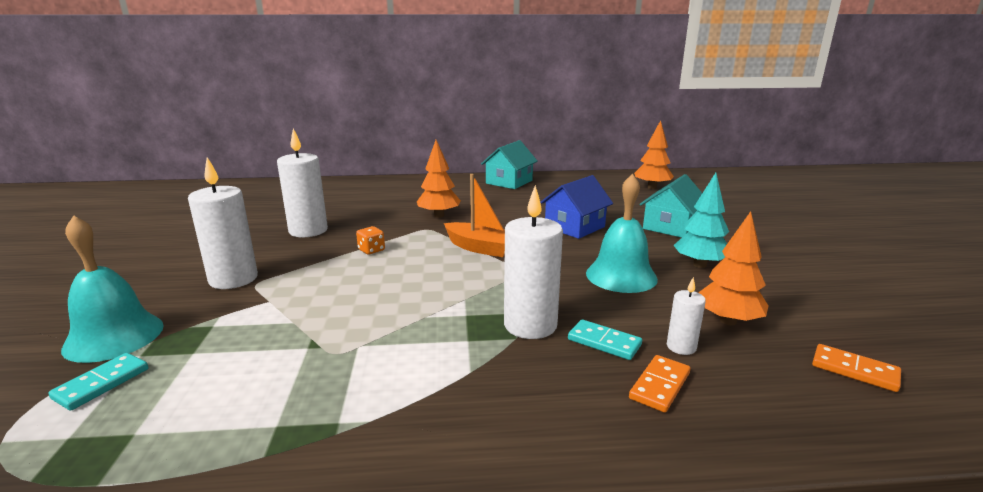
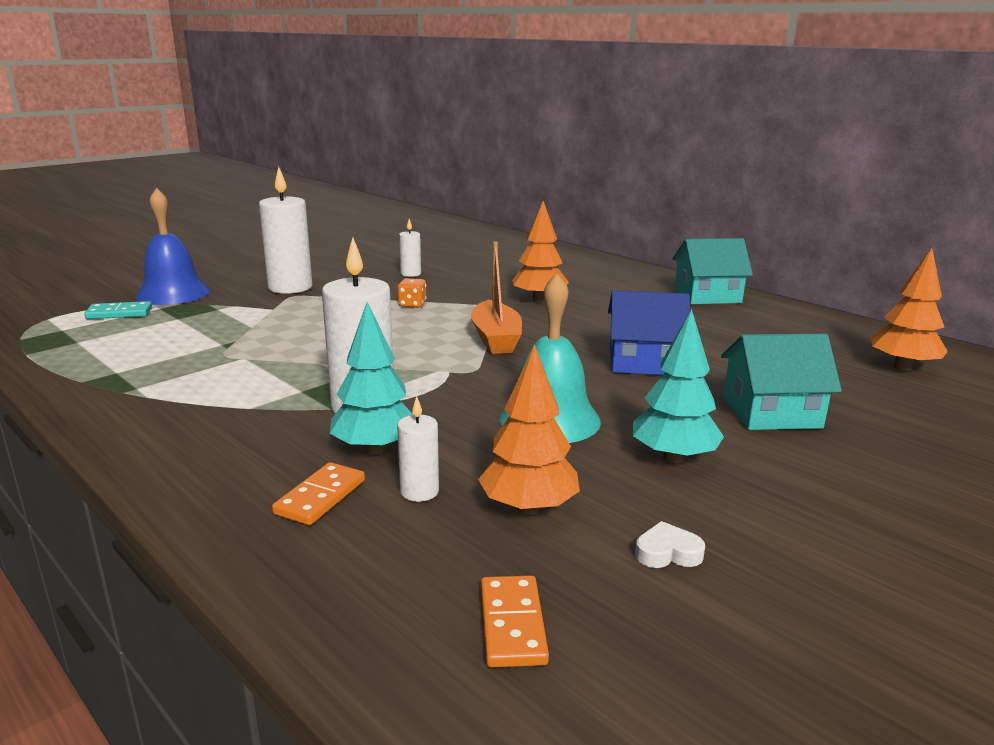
camera: 50 degrees right, 0 degrees up
turquoise bell [61,215,164,363] -> blue bell [136,188,210,305]
white candle [277,128,328,237] -> white candle [399,219,421,277], size x0.50
turquoise domino [568,319,642,360] -> turquoise tree [330,302,413,454]
orange domino [629,355,691,413] -> orange domino turned 60 degrees counterclockwise [272,462,365,525]
none -> white heart [635,521,705,568]

